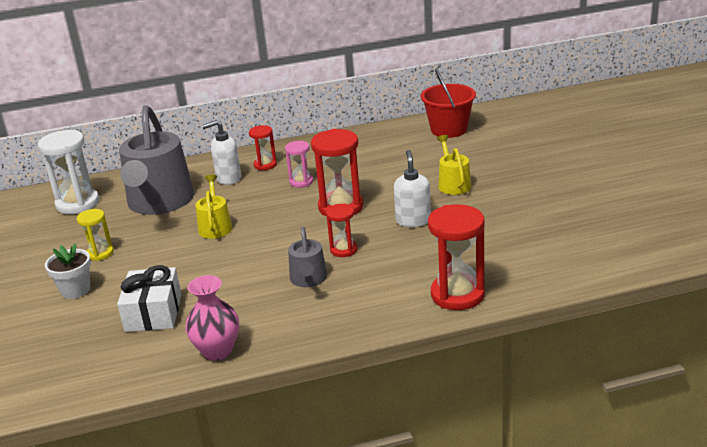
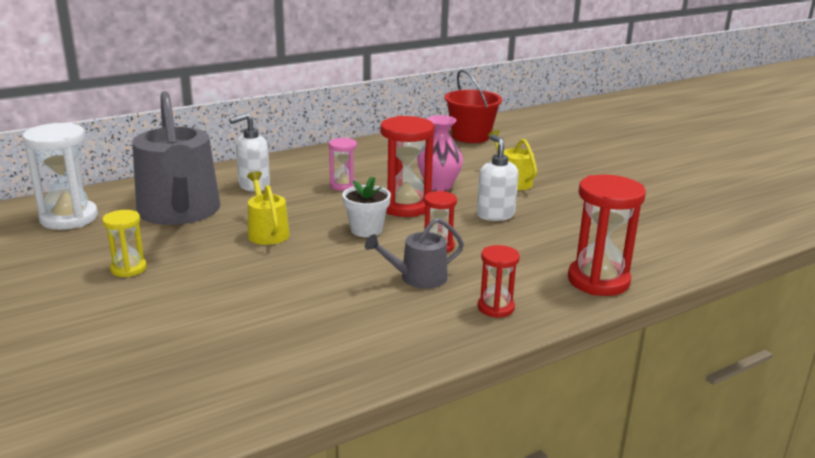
camera: 20 degrees left, 5 degrees down
white flower pot [45,243,91,299] -> white flower pot moved to [342,177,391,237]
white gift [117,265,182,332] -> none
pink vase [185,275,239,361] -> pink vase moved to [417,115,463,191]
red hourglass [249,125,277,171] -> red hourglass moved to [478,245,520,318]
grey watering can [288,226,327,287] -> grey watering can turned 90 degrees clockwise [365,218,464,289]

